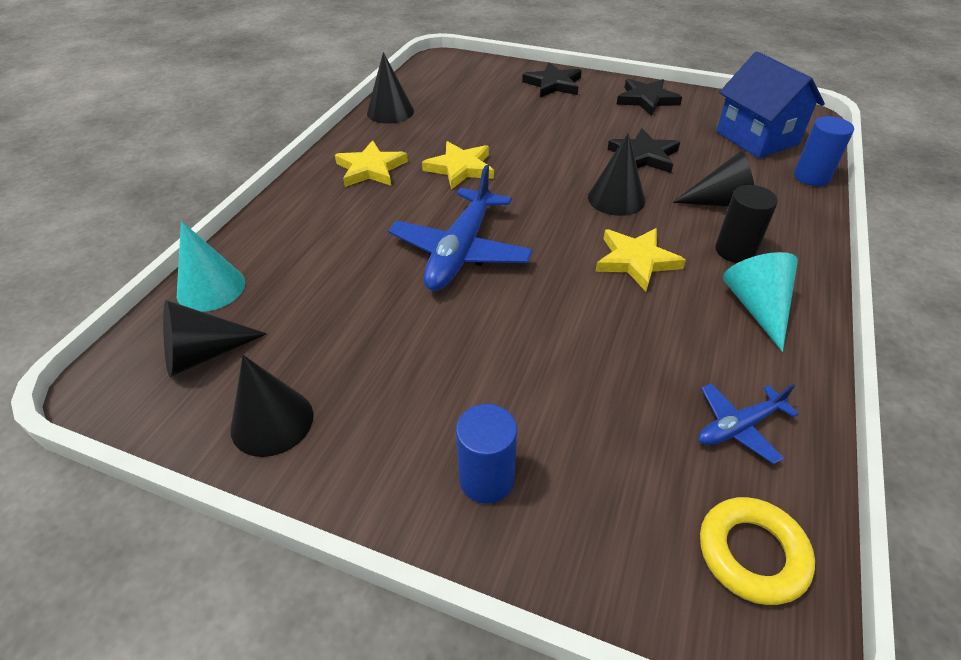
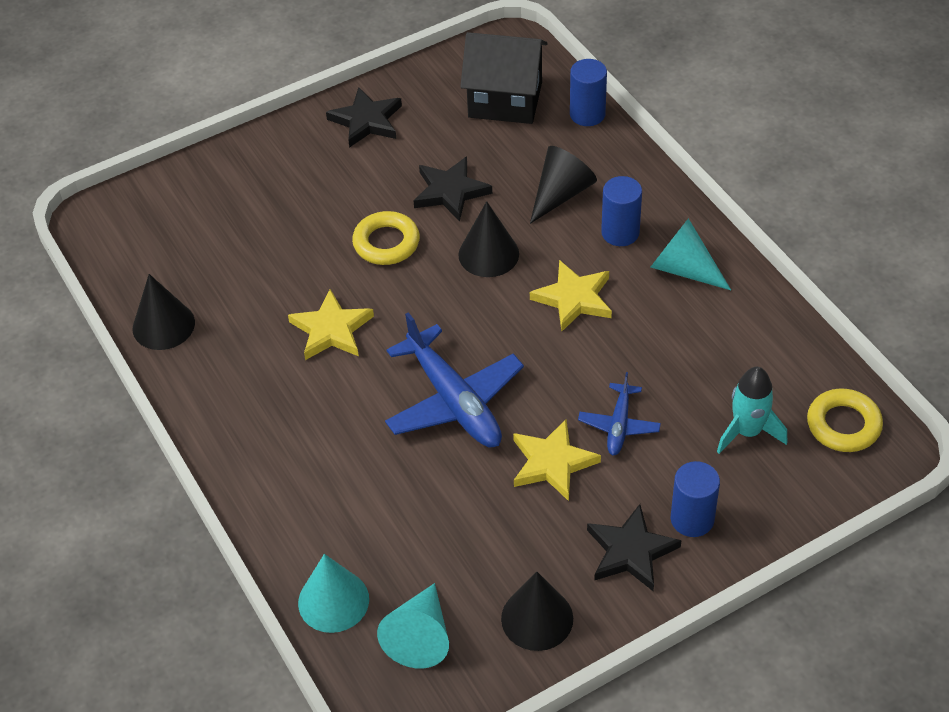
camera: 50 degrees left, 5 degrees up
black cone [163,300,267,377] -> turquoise cone [377,583,449,668]
yellow star [335,140,408,187] -> yellow star moved to [513,419,601,501]
black star [522,63,582,97] -> black star moved to [587,504,682,591]
blue plane [698,383,799,464] -> blue plane moved to [578,372,661,455]
black cylinder [715,185,778,263] -> blue cylinder [601,176,642,246]
blue house [716,51,825,158] -> black house [460,32,548,124]
none -> yellow ring [352,211,420,265]
none -> turquoise rocket [717,367,787,454]

